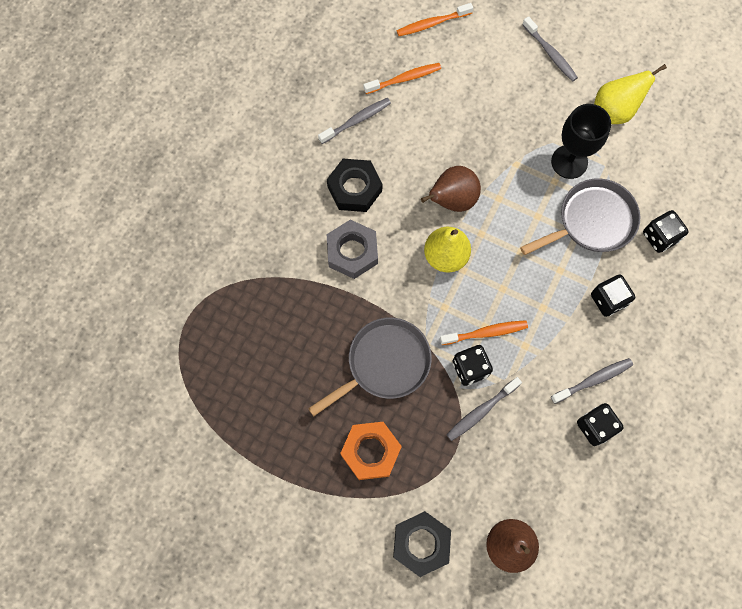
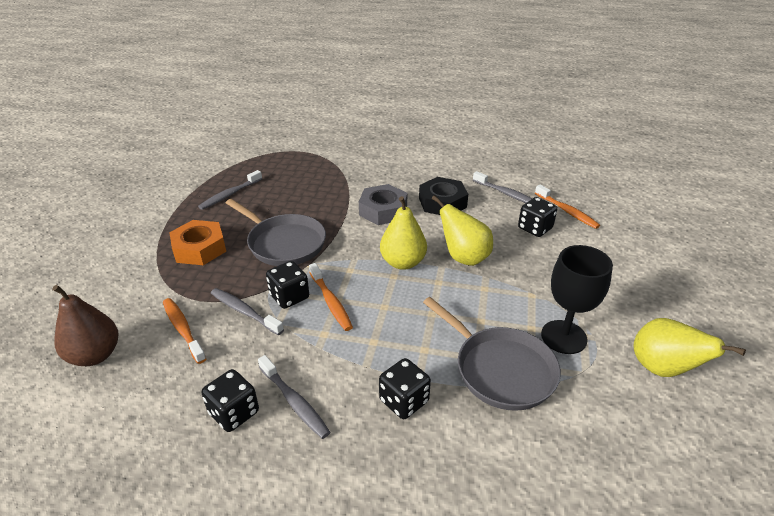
camera: 75 degrees right, 35 degrees down
black nut [393,511,451,577] -> none
orange toothbrush [396,3,473,36] -> orange toothbrush moved to [163,298,206,364]
brown pear [421,166,481,212] -> yellow pear [432,195,493,266]
grey toothbrush [522,16,578,82] -> grey toothbrush moved to [198,170,262,210]
black dice [643,210,689,253] -> black dice moved to [518,197,557,237]

